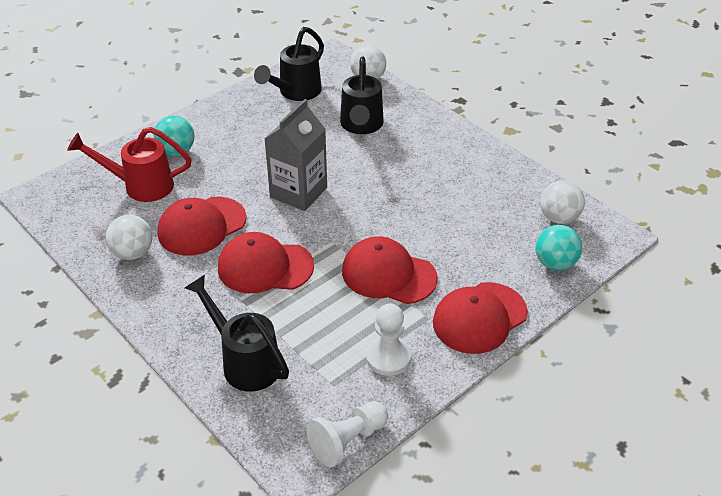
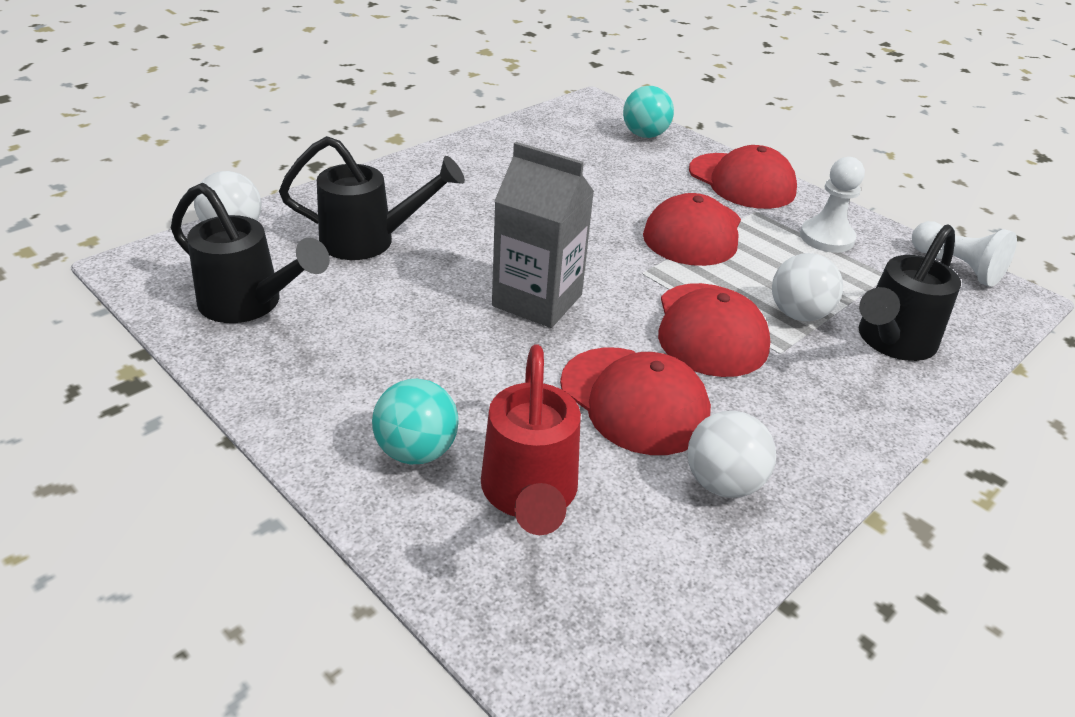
camera: 95 degrees left, 5 degrees down
white ball [540,180,585,224] -> white ball moved to [772,253,843,321]

